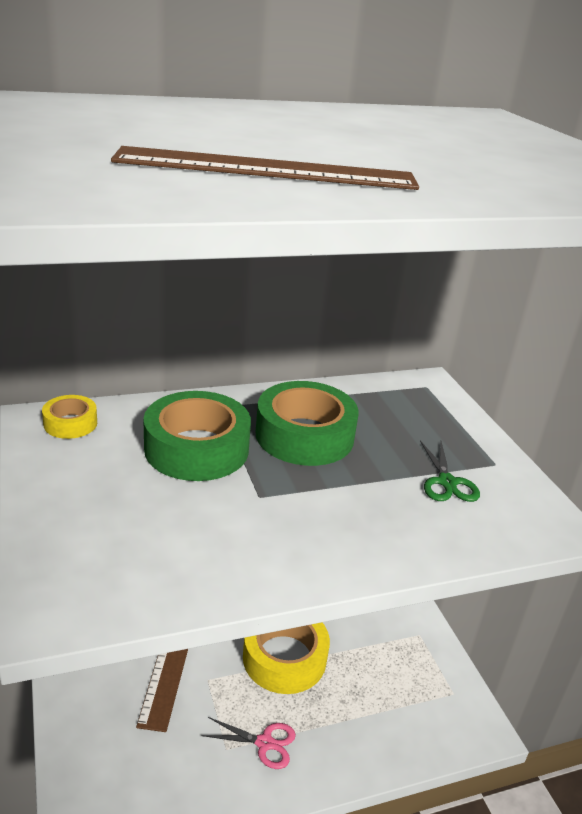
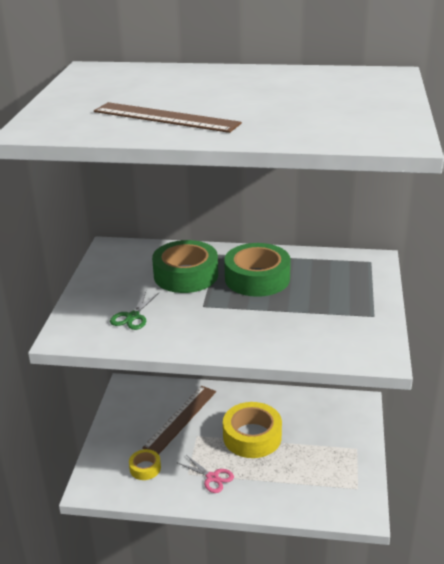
camera: 30 degrees right, 0 degrees up
yellow tape [42,395,97,439] -> yellow tape moved to [129,449,161,480]
green scissors [420,441,480,502] -> green scissors moved to [110,292,159,330]

